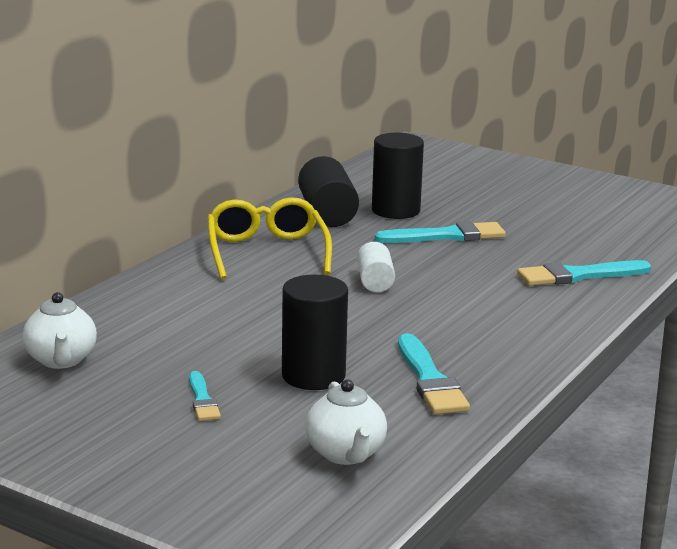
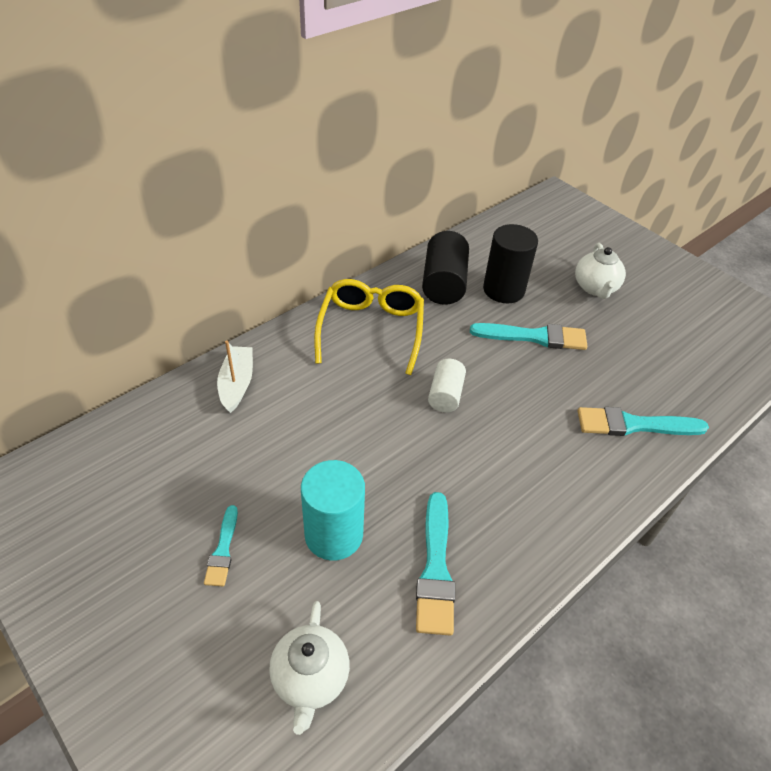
camera: 15 degrees right, 25 degrees up
white teapot [22,292,97,369] -> white teapot moved to [575,243,626,299]
black cylinder [282,275,348,390] -> turquoise cylinder [301,460,365,561]
none -> white boat [217,341,253,413]

